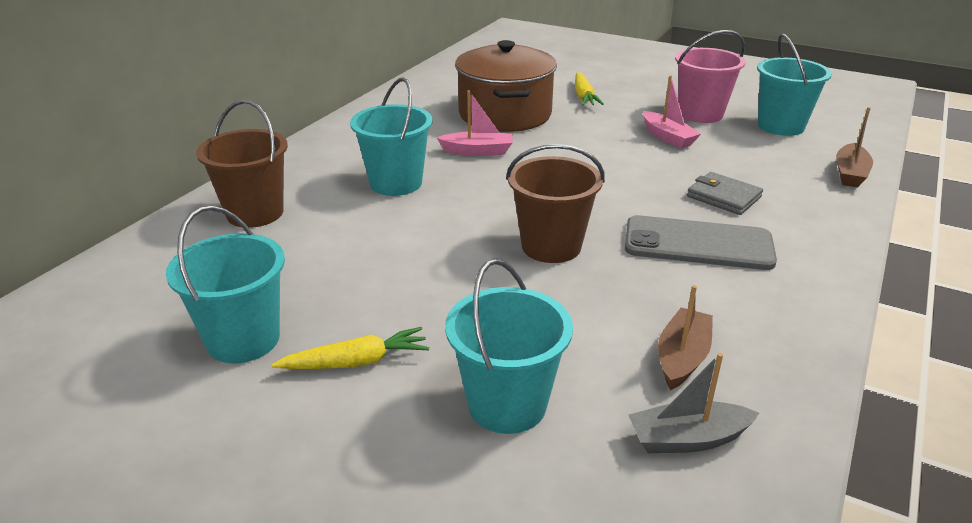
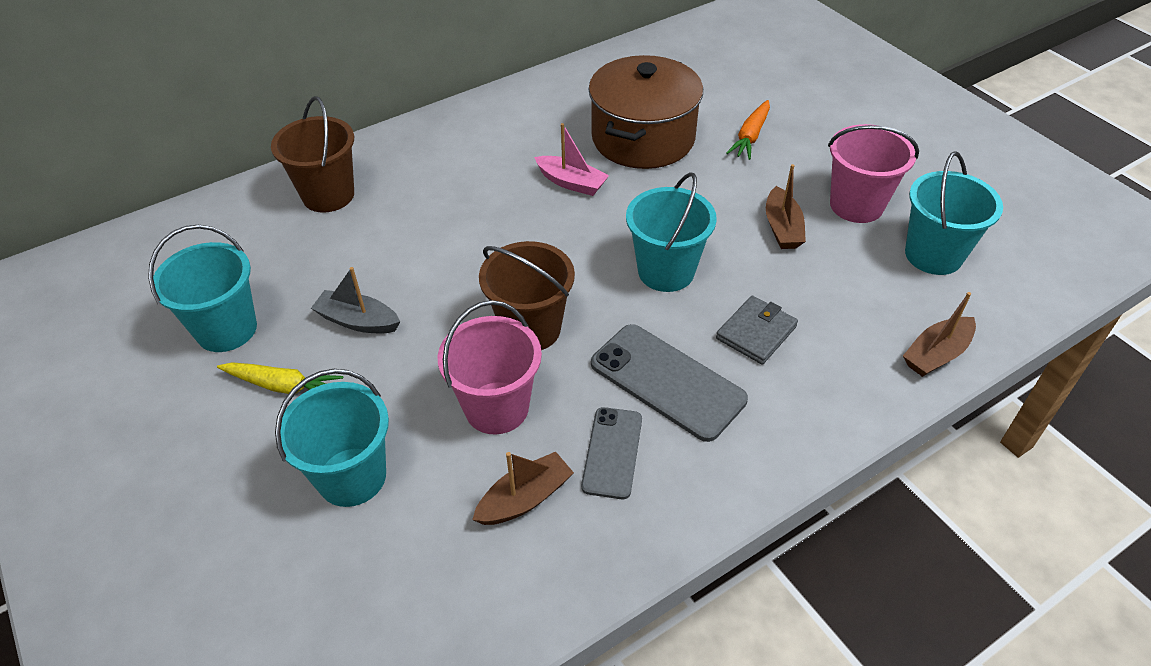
camera: 30 degrees right, 15 degrees up
turquoise bucket [350,77,433,196] -> turquoise bucket moved to [626,172,717,292]
yellow carrot [575,72,604,106] -> orange carrot [726,100,770,160]
grey boat [629,353,759,453] -> grey boat moved to [311,267,400,333]
pink boat [643,75,701,148] -> brown boat [766,164,806,249]
grey wallet [687,172,763,215] -> grey wallet turned 60 degrees clockwise [716,296,798,365]
none -> pink bucket [438,300,542,434]
none -> grey phone [581,407,642,499]

